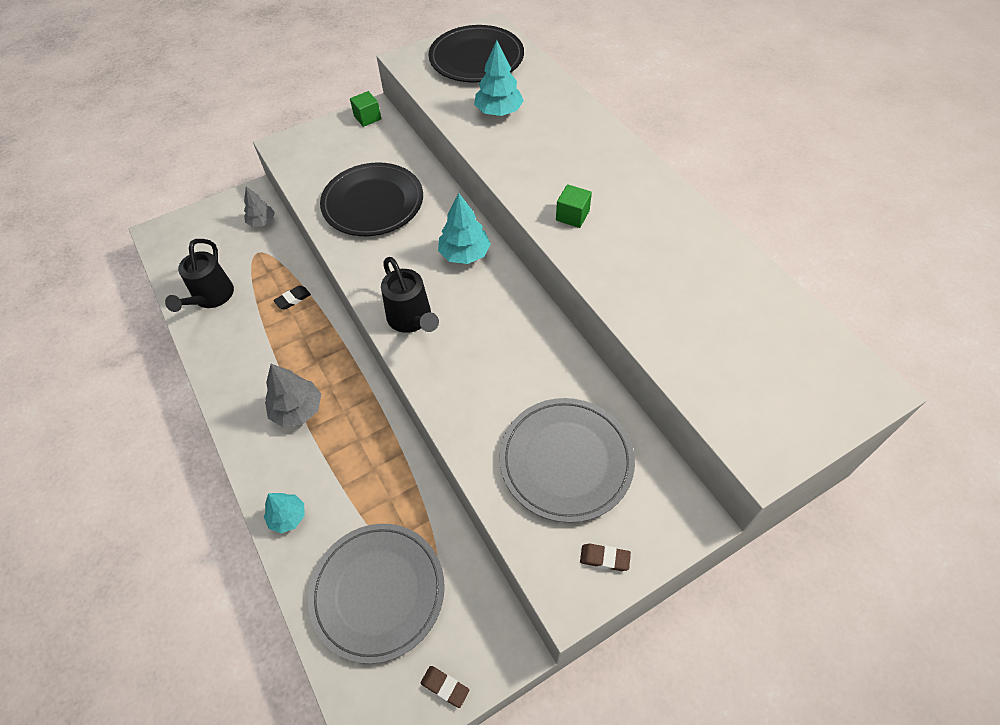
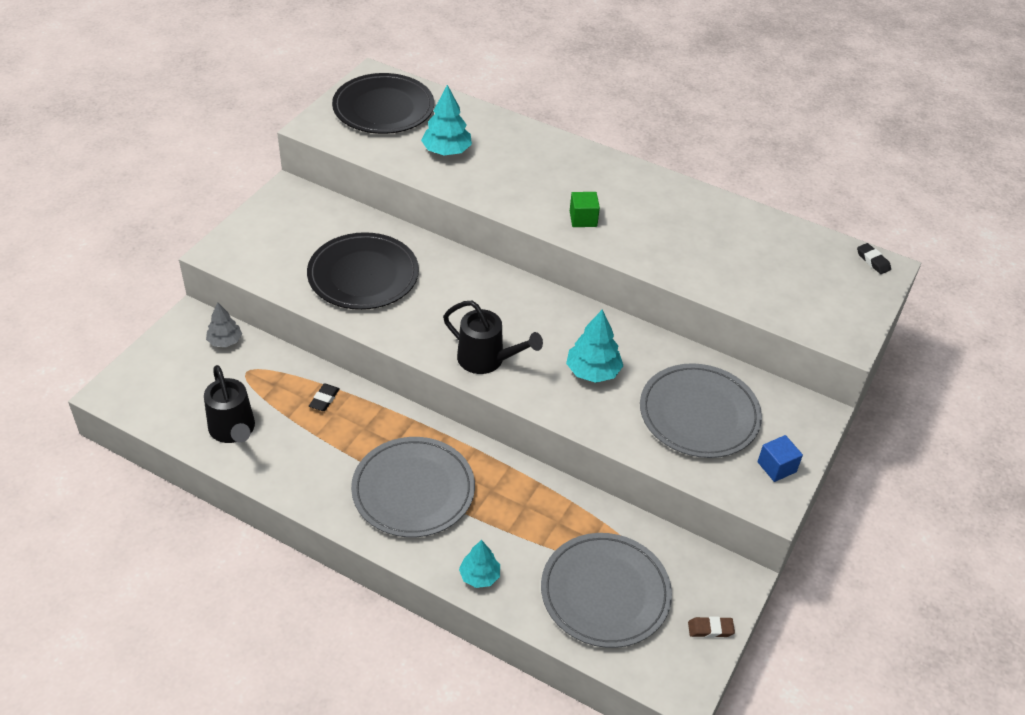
camera: 35 degrees left, 10 degrees down
grey tree [265,364,321,427] -> grey plate [351,437,475,537]
green cube [350,91,381,127] -> none
turquoise tree [438,193,491,264] -> turquoise tree moved to [566,309,623,383]
brown eraser [580,544,631,571] -> blue cube [757,435,803,482]
none -> black eraser [857,243,891,274]

